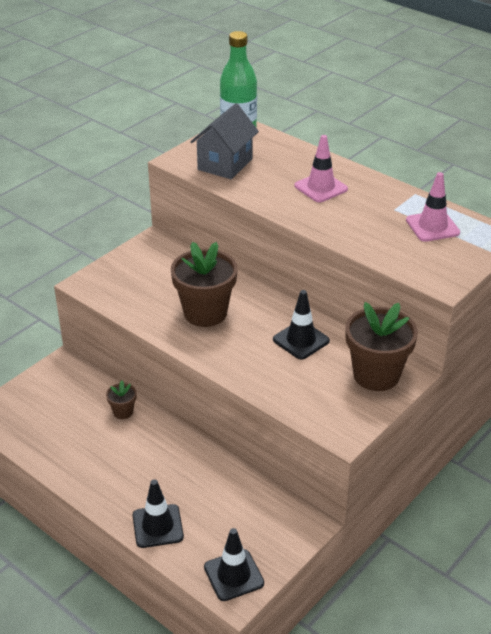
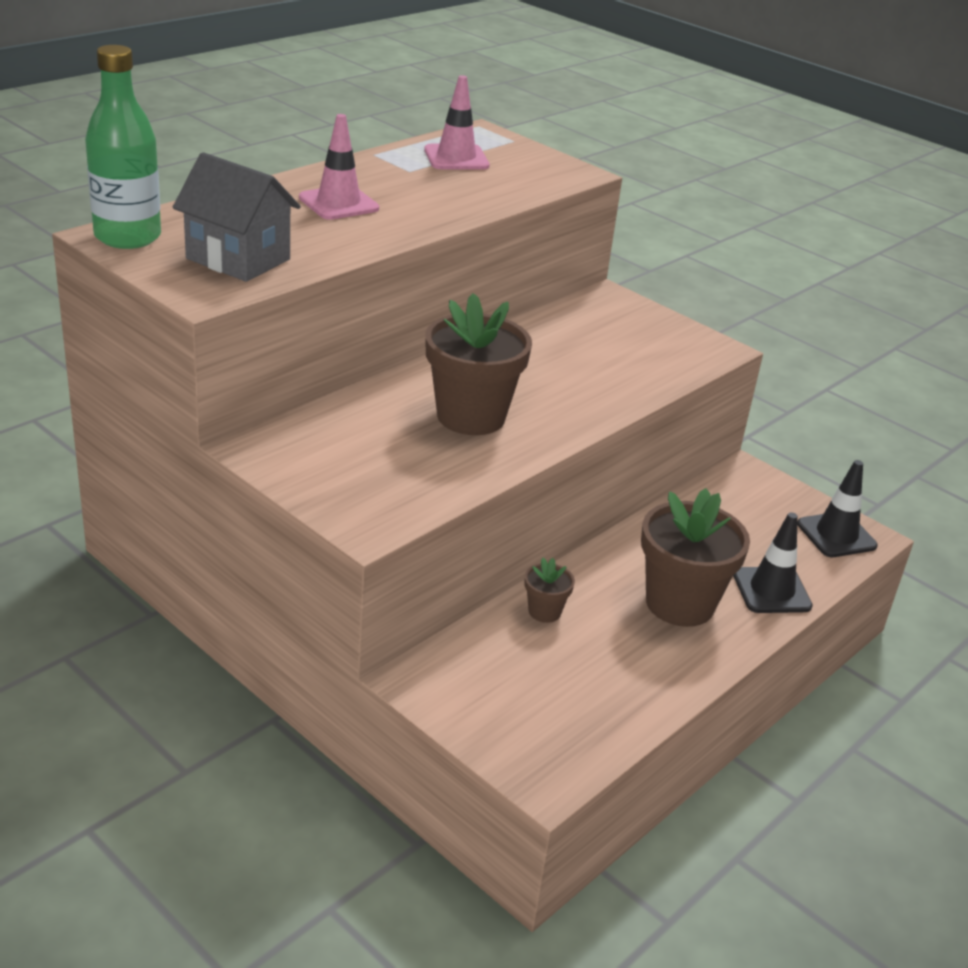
camera: 90 degrees left, 5 degrees down
black traffic cone [273,290,330,360] -> none
brown flower pot [345,302,418,391] -> brown flower pot moved to [641,488,750,627]

